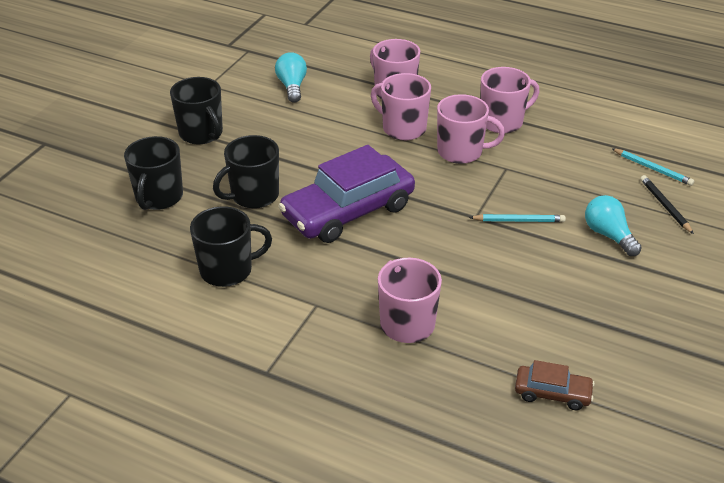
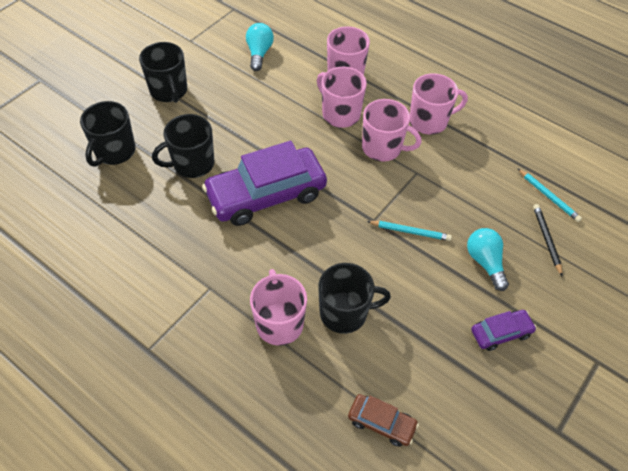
camera: 10 degrees right, 15 degrees up
black mug [190,206,272,287] -> black mug moved to [318,263,391,334]
none -> purple car [471,310,537,351]

